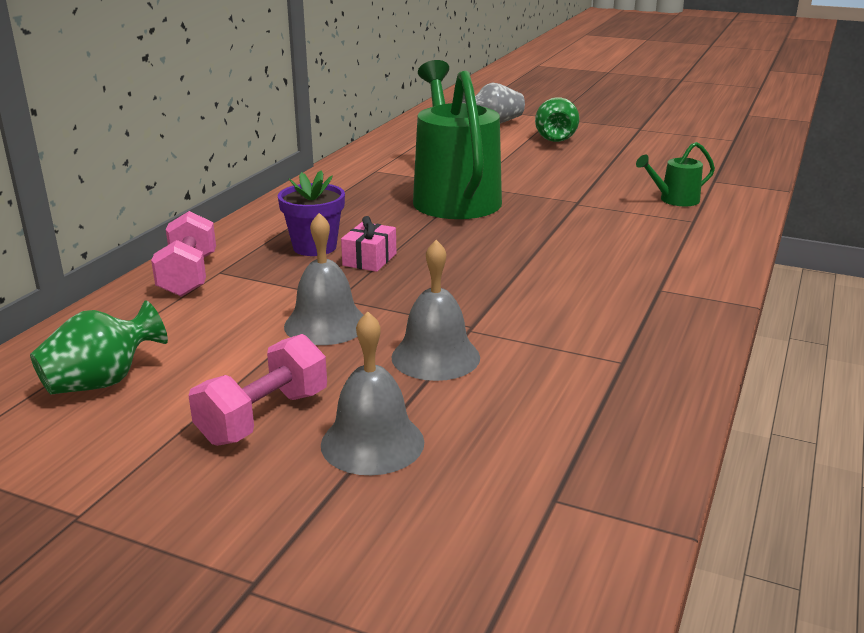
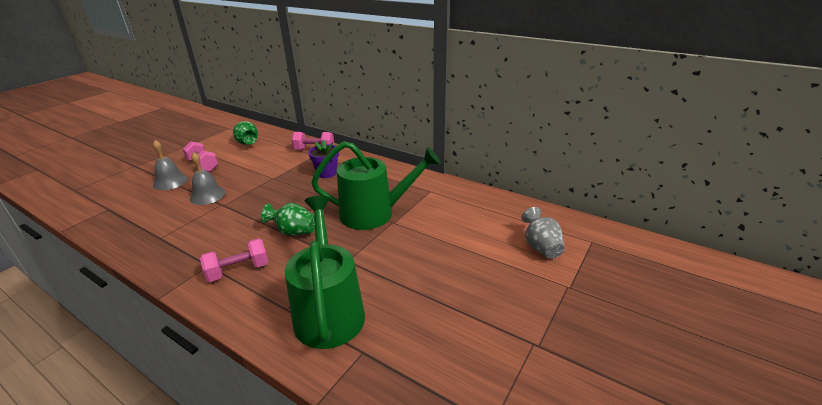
camera: 100 degrees right, 5 degrees up
grey bell [284,213,364,345] -> none
pink gift [341,216,396,272] -> none
green vase [535,97,579,142] -> green vase moved to [261,203,315,236]
green watering can [636,142,715,206] -> green watering can [285,196,365,349], size x2.31
none -> pink dumbbell [200,238,268,282]

